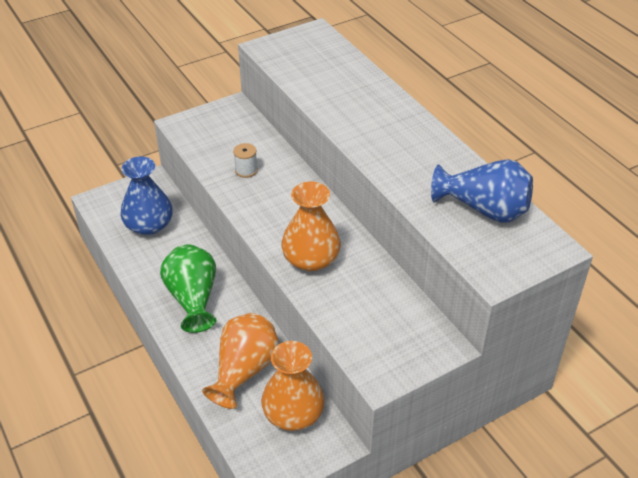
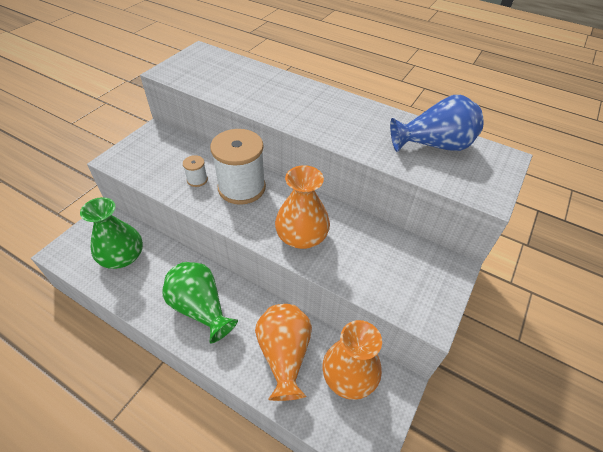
camera: 30 degrees left, 5 degrees up
blue vase [121,156,173,235] -> green vase [80,197,143,269]
none -> white spool [210,129,266,205]

